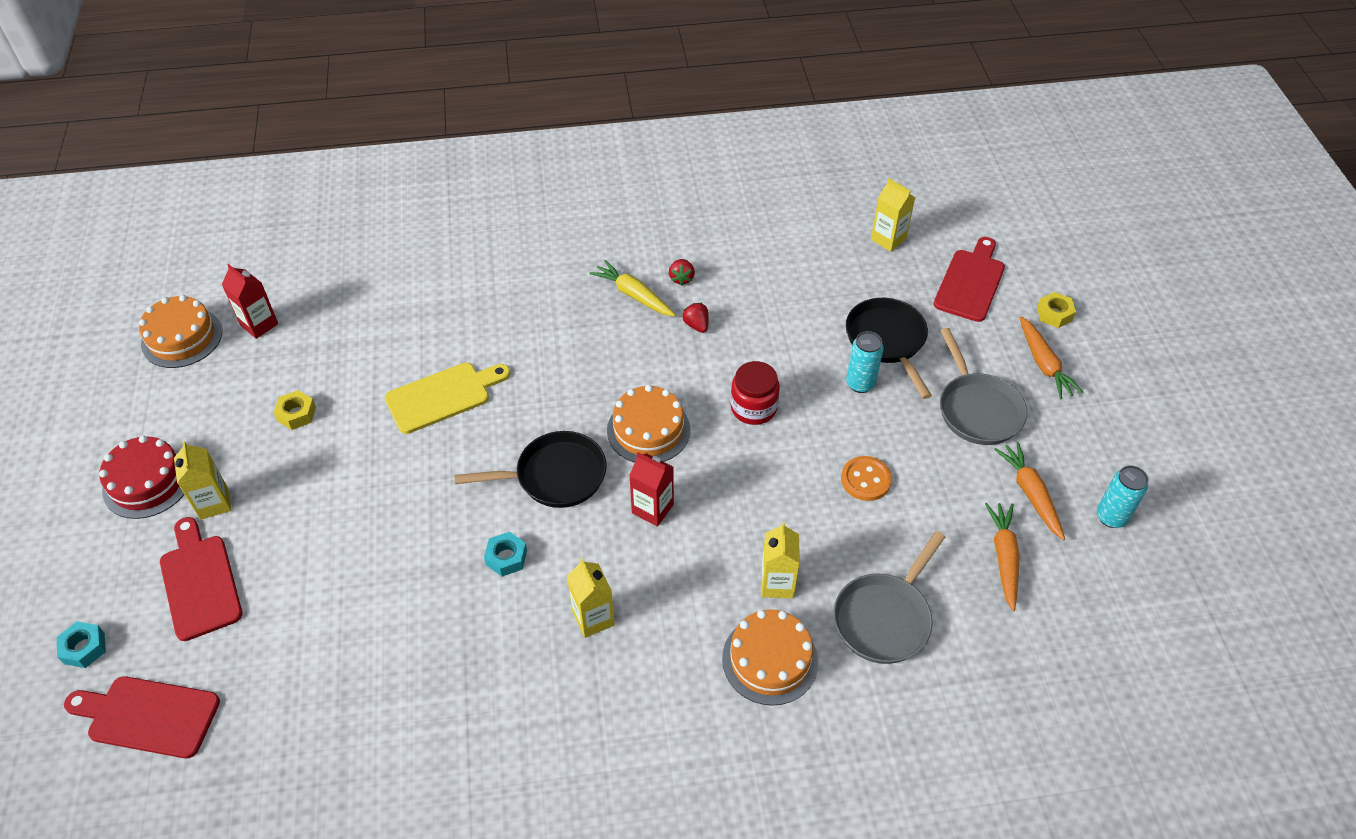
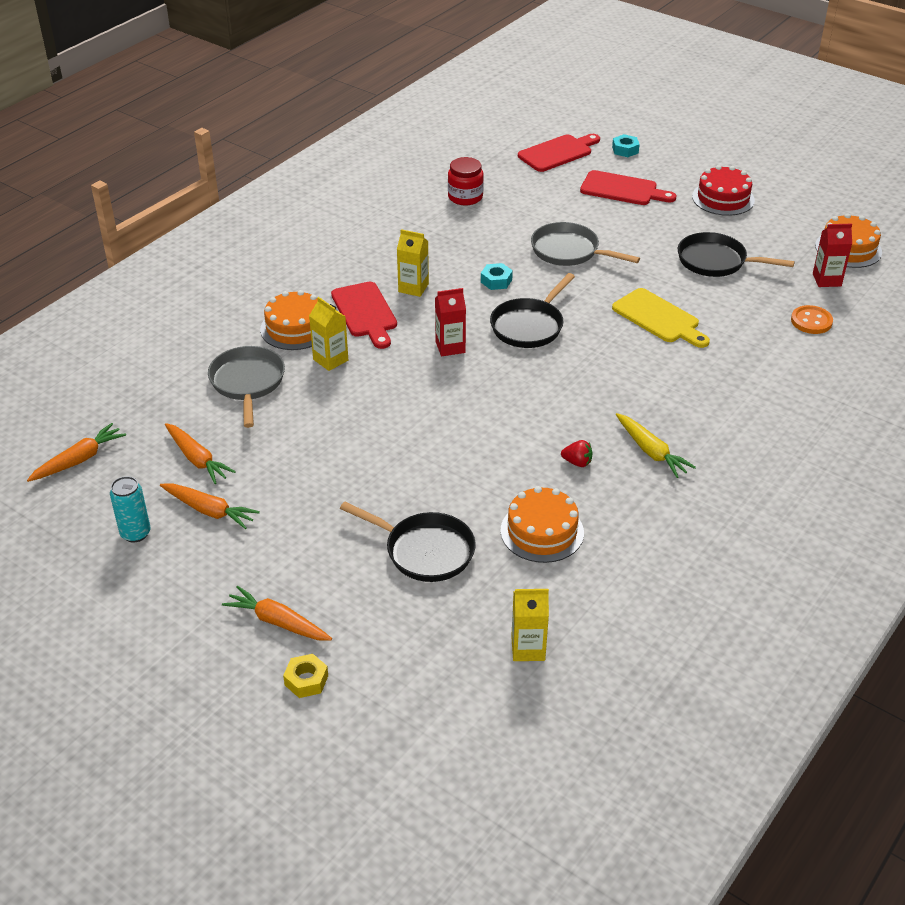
camera: 135 degrees right, 10 degrees down
yellow carton [174,441,231,520] -> none
yellow nut [274,390,316,430] -> black pan [678,232,795,277]
yellow cutting board [385,363,511,434] -> yellow cutting board turned 60 degrees counterclockwise [612,288,710,348]
yellow carrot [590,260,676,317] -> yellow carrot turned 60 degrees clockwise [616,413,696,478]
orange cake [607,385,690,463] -> orange cake moved to [500,486,584,563]
red strawberry [669,259,695,286] -> none
red jar [731,361,780,425] -> red jar moved to [448,157,484,205]
orange button [841,456,892,501] -> orange button moved to [791,305,833,334]
turquoise can [846,331,884,393] -> none
red cutting board [934,237,1005,322] -> red cutting board moved to [331,282,397,349]
grey pan [940,328,1027,445] -> grey pan moved to [531,222,640,266]
none -> orange carrot [27,423,126,482]

